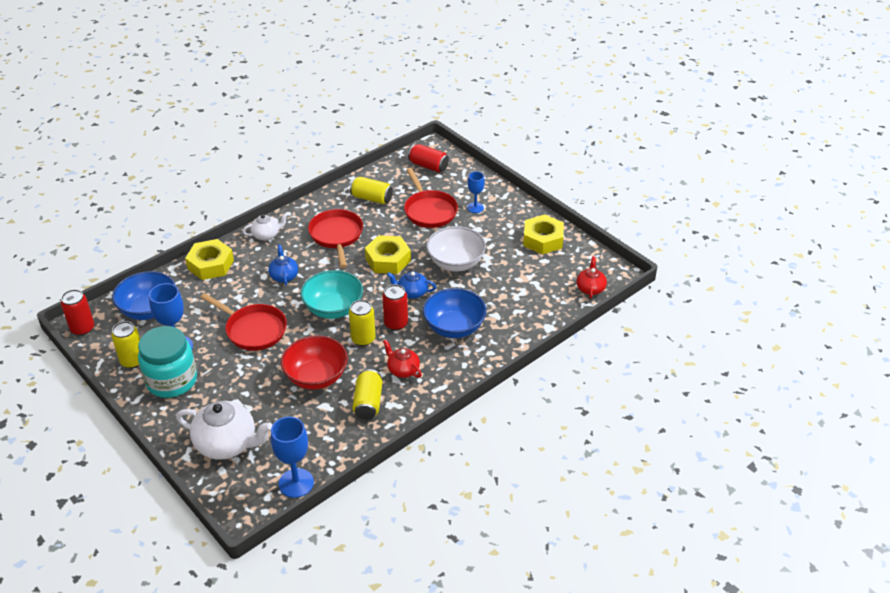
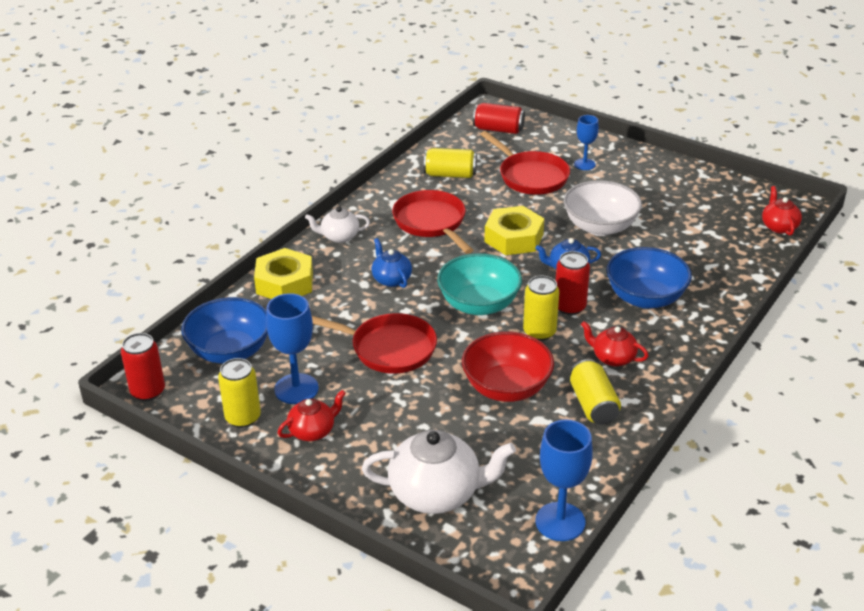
camera: 15 degrees left, 5 degrees down
turquoise jar [138,326,197,398] -> red teapot [278,390,346,441]
white teapot [243,213,288,241] -> white teapot turned 150 degrees counterclockwise [305,207,370,243]
yellow nut [523,214,564,254] -> none

